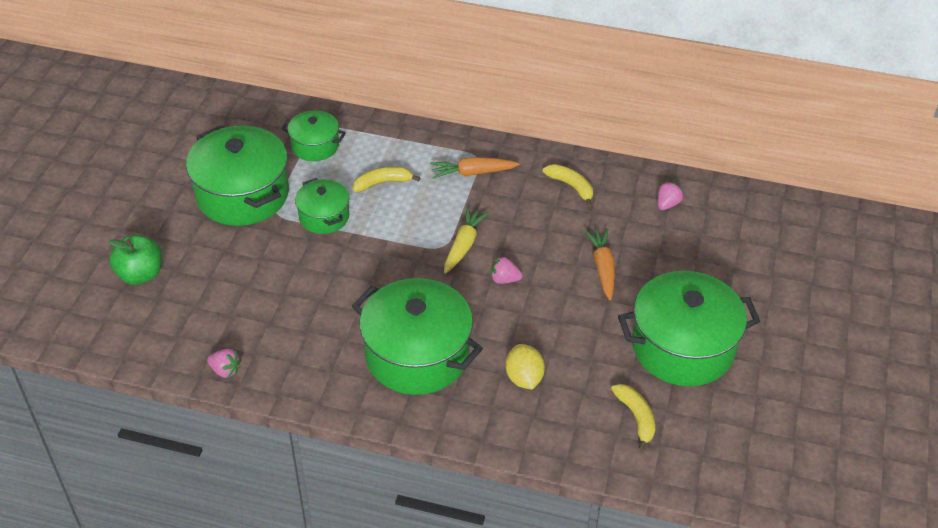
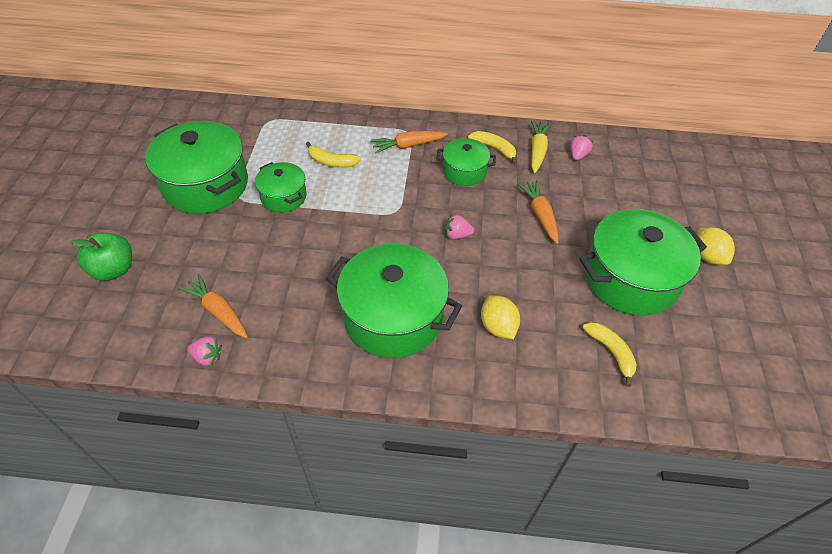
camera: 10 degrees left, 5 degrees up
green pot [281,110,346,161] -> green pot moved to [436,138,496,186]
yellow banana [353,167,420,192] -> yellow banana turned 135 degrees counterclockwise [306,142,361,168]
yellow carrot [444,206,489,274] -> yellow carrot moved to [531,121,551,173]
none -> orange carrot [178,274,248,338]
none -> yellow lemon [697,227,735,265]

